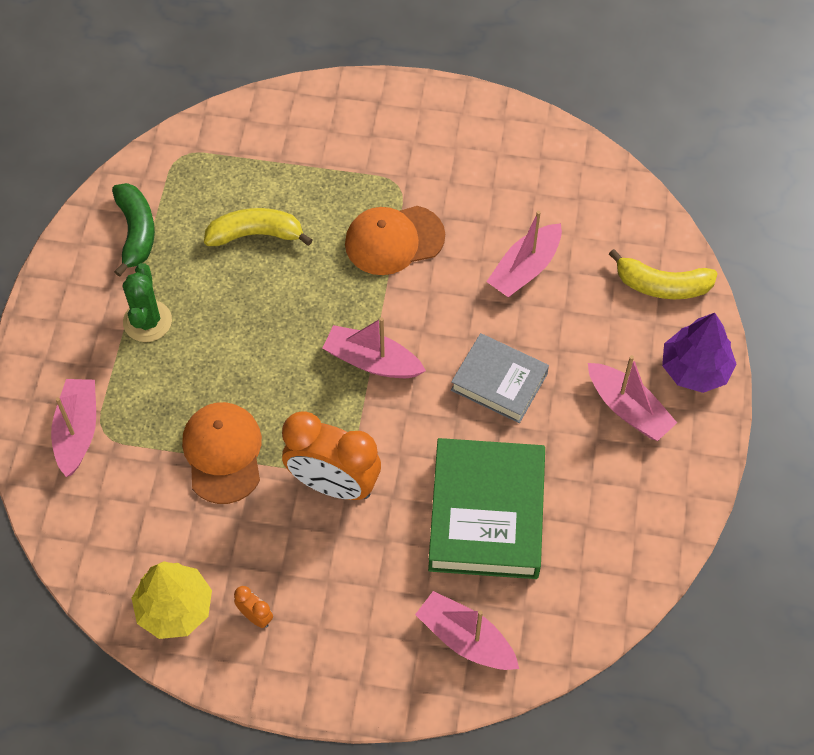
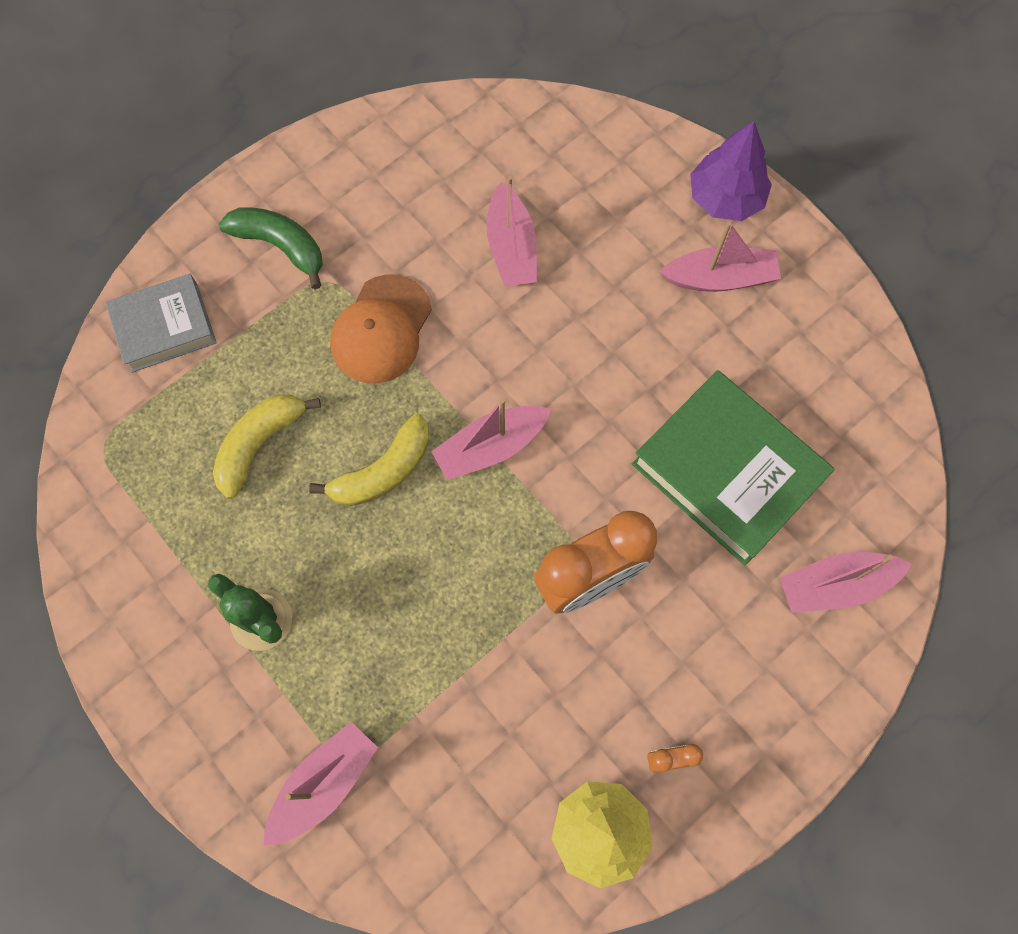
camera: 50 degrees left, 10 degrees up
pink boat [51,379,96,477] -> pink boat turned 90 degrees clockwise [264,722,378,846]
green banana [112,183,155,277] -> green banana moved to [219,207,323,289]
orange cap [182,402,262,504] -> none
grey book [451,333,549,423] -> grey book moved to [105,274,217,373]
yellow banana [609,249,718,299] -> yellow banana moved to [309,414,429,506]

